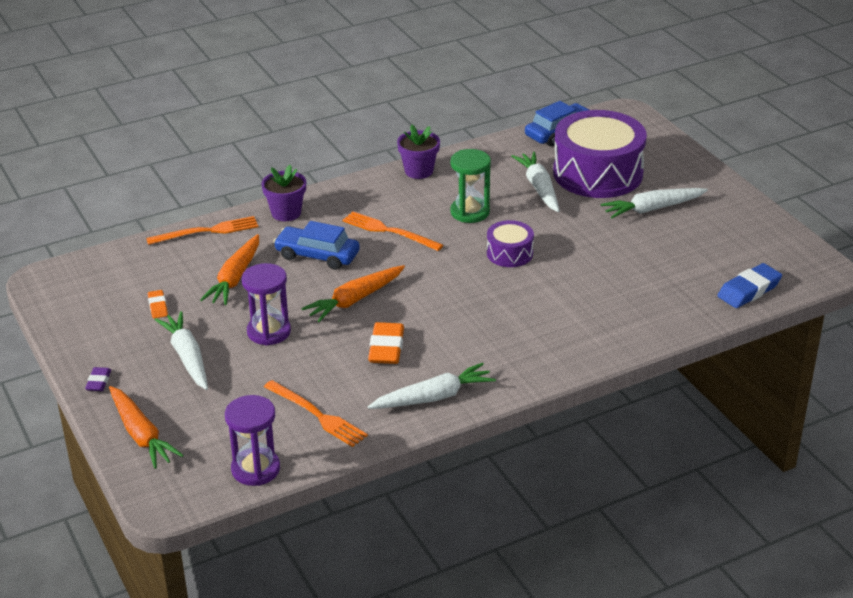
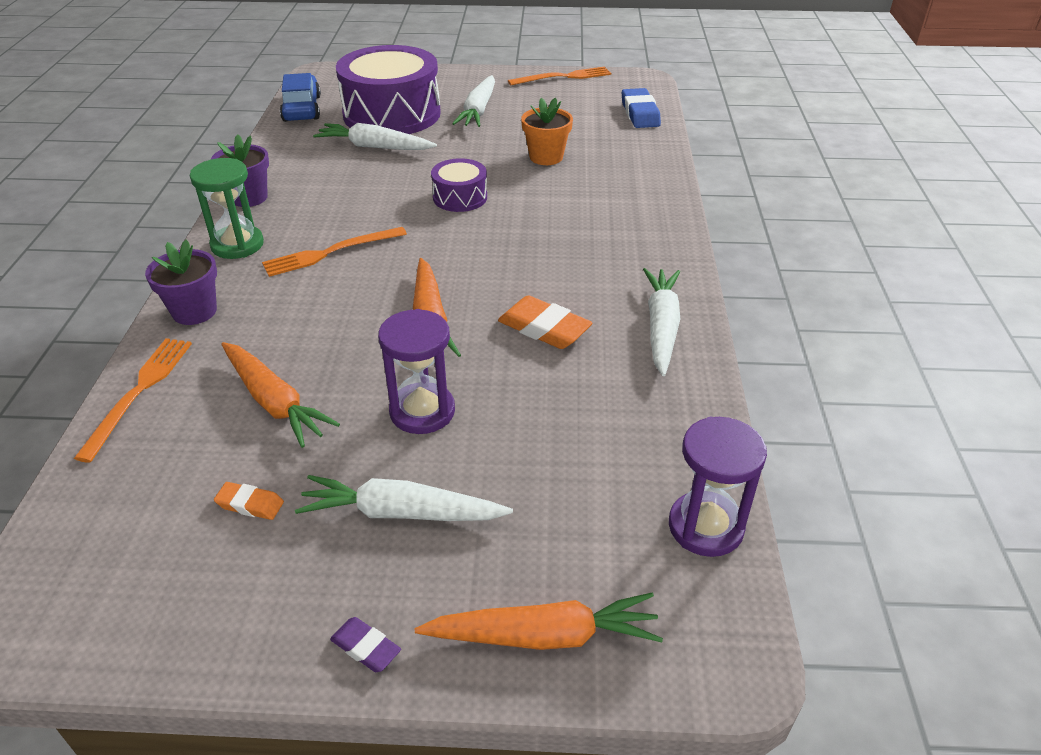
camera: 60 degrees left, 5 degrees up
orange fork [264,380,368,447] -> orange fork moved to [508,67,611,85]
blue car [273,221,360,270] -> none
green hourglass [450,149,491,223] -> green hourglass moved to [190,158,264,259]
none -> orange flower pot [521,97,573,165]

